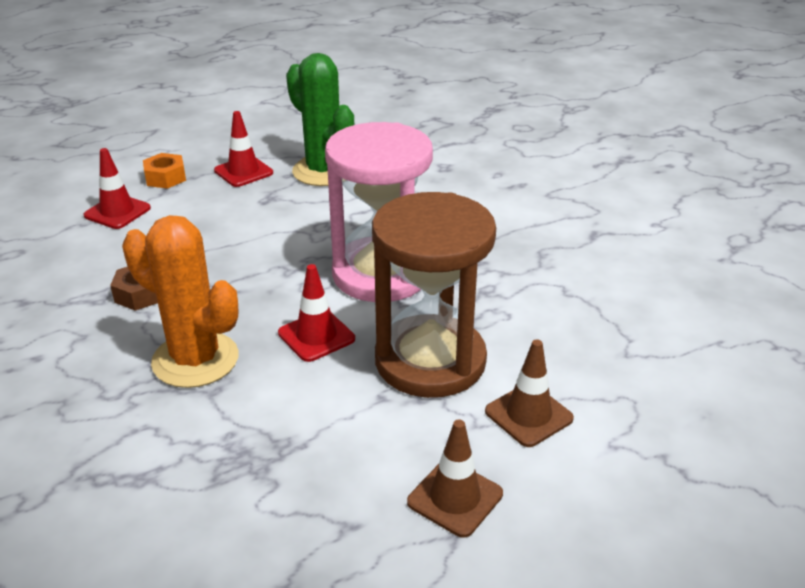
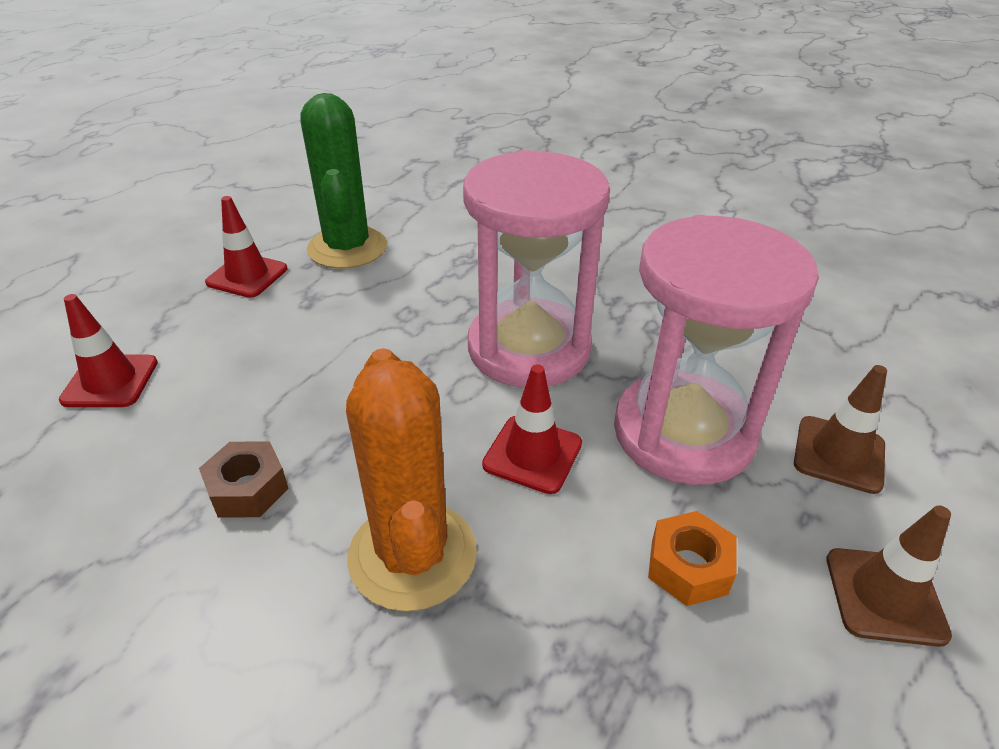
camera: 30 degrees left, 5 degrees up
orange cactus [122,215,239,388] -> orange cactus turned 75 degrees clockwise [346,348,477,612]
orange nut [143,153,186,189] -> orange nut moved to [648,511,737,606]
green cactus [286,53,354,186] -> green cactus turned 60 degrees clockwise [300,93,387,269]
brown hourglass [372,192,496,398] -> pink hourglass [614,215,819,485]

